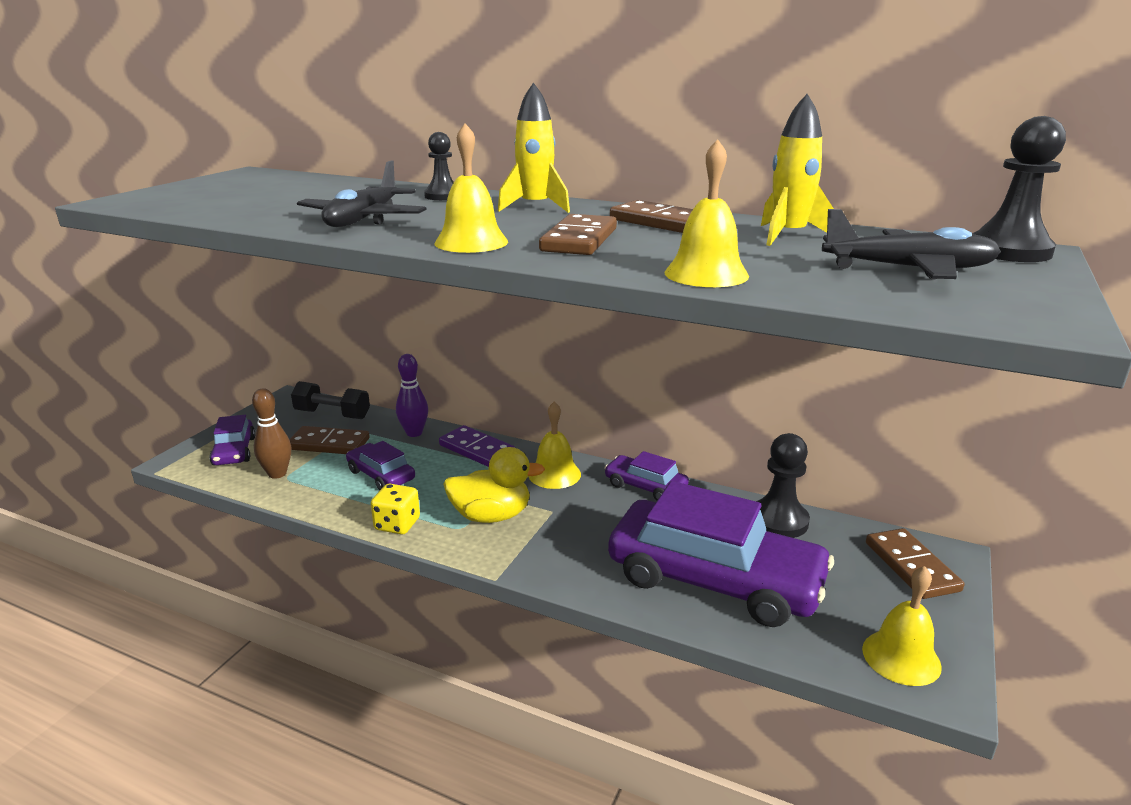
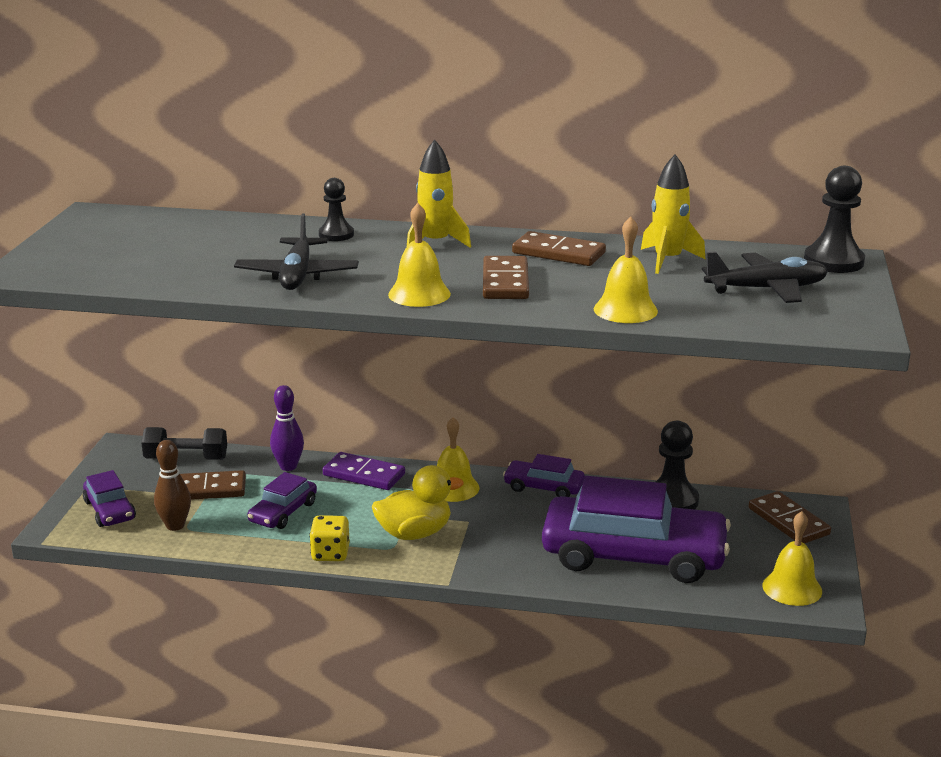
camera: 15 degrees left, 0 degrees up
purple car [346,441,415,490] -> purple car turned 90 degrees counterclockwise [247,472,317,529]

